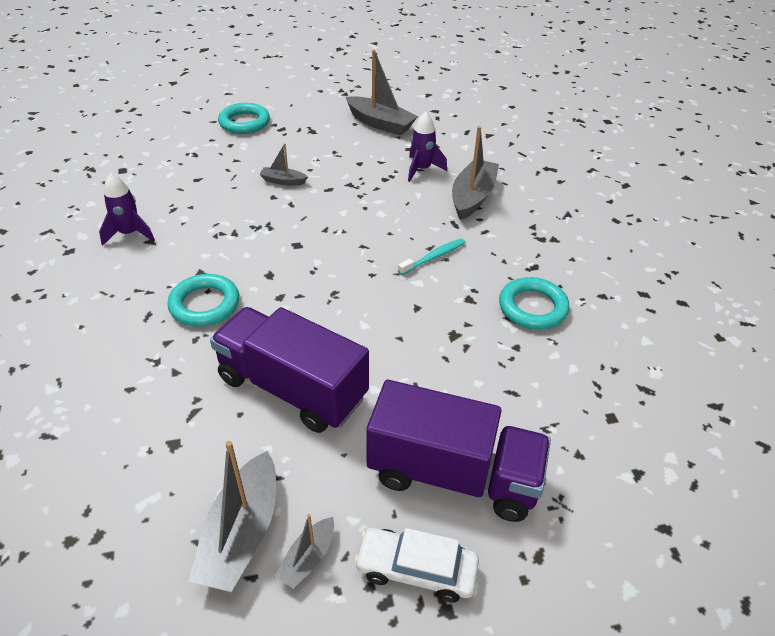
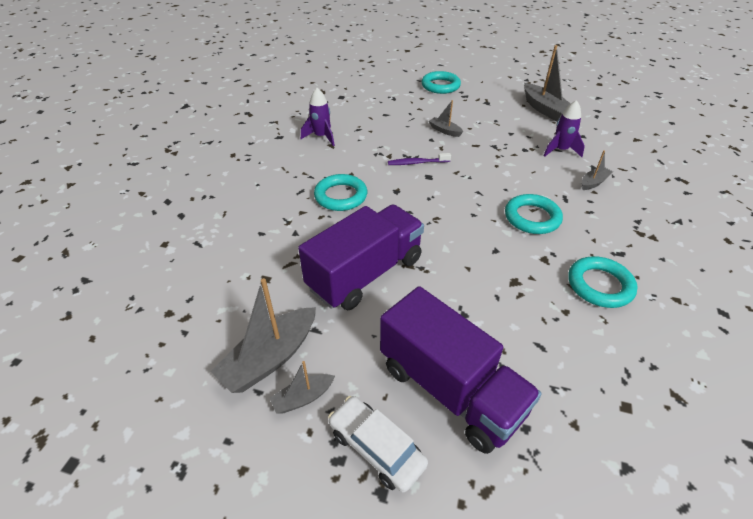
camera: 30 degrees right, 0 degrees up
purple truck [210,307,369,433] -> purple truck turned 75 degrees clockwise [298,204,424,310]
turquoise toothbrush [398,238,465,275] -> turquoise ring [505,194,563,234]
grey boat [452,126,499,220] -> grey boat [582,150,613,190], size x0.53
none -> purple toothbrush [388,153,451,165]

